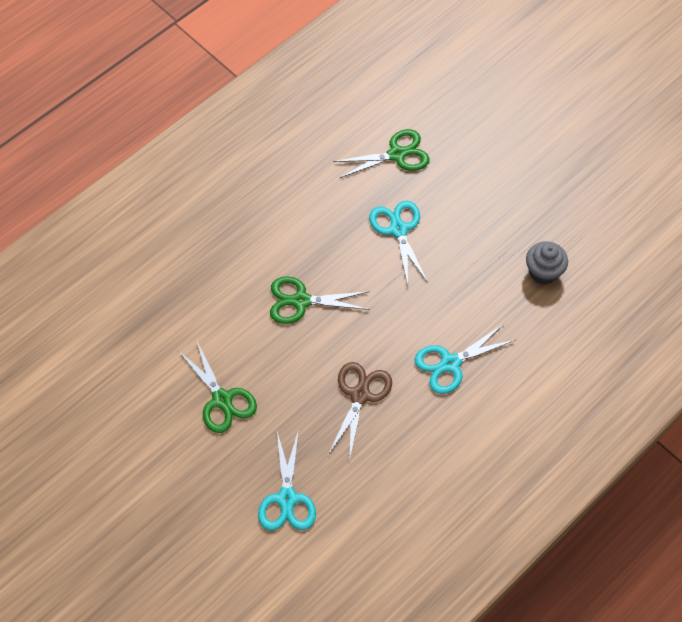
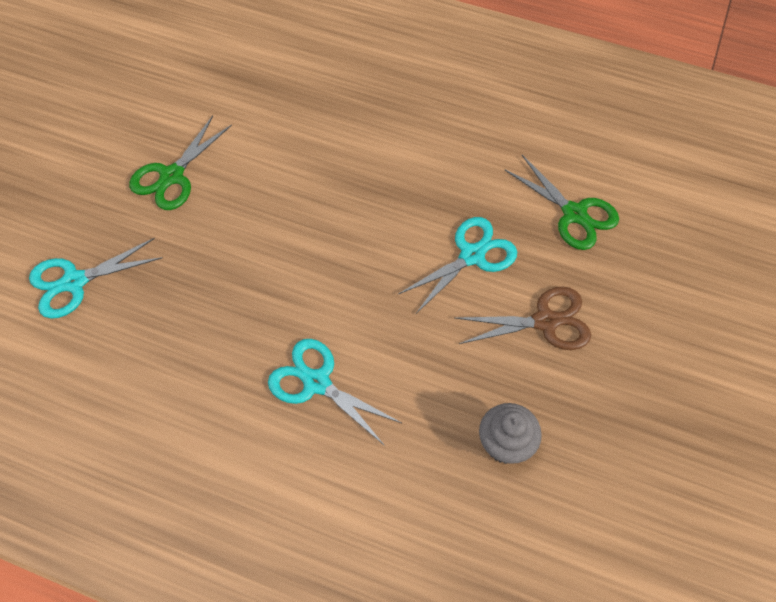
camera: 65 degrees right, 0 degrees up
green scissors [270,276,370,324] -> none
brown scissors [328,362,392,457] -> brown scissors moved to [455,287,591,350]

